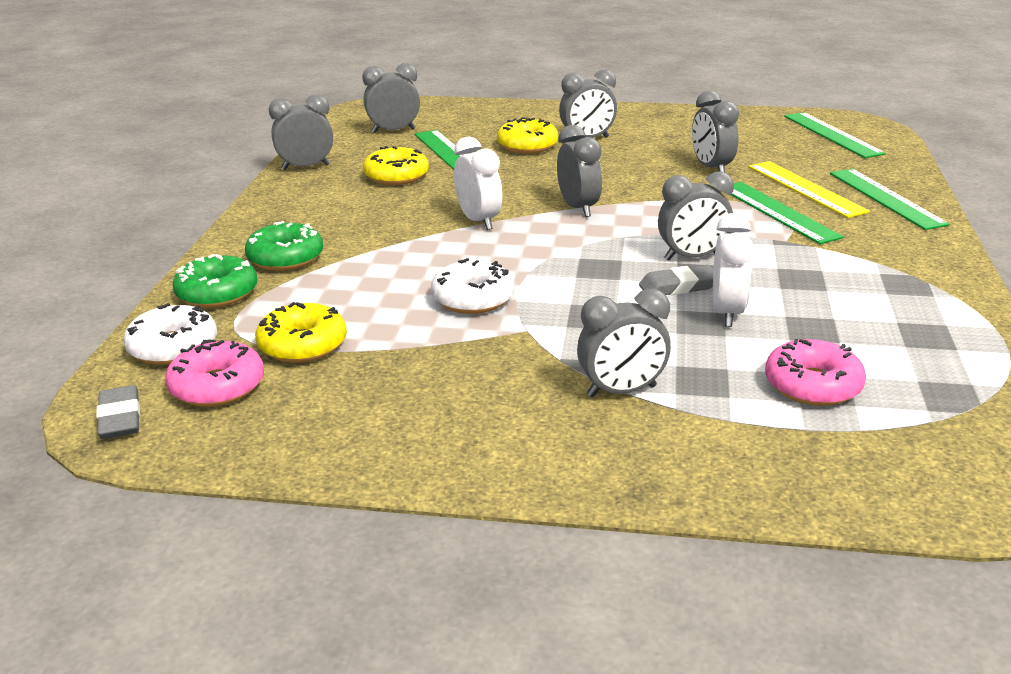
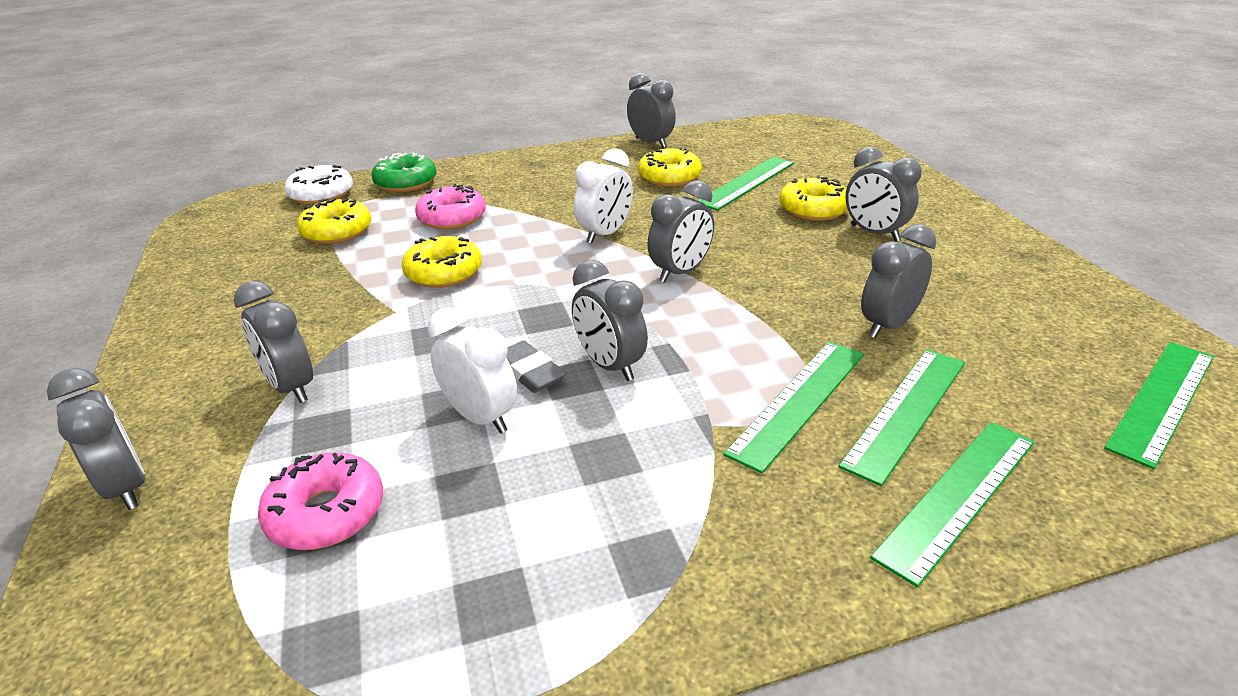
camera: 65 degrees right, 5 degrees up
grey eraser [96,385,140,439] -> none
pink donut [165,339,264,407] -> pink donut moved to [415,184,486,229]
green donut [245,221,323,271] -> none
grey clock [362,63,420,133] -> grey clock moved to [47,368,145,510]
white donut [431,258,514,314] -> yellow donut [402,236,482,288]
white clock [713,213,754,327] -> white clock turned 120 degrees counterclockwise [428,307,517,434]
yellow ruler [749,161,870,218] -> green ruler [838,349,965,486]

